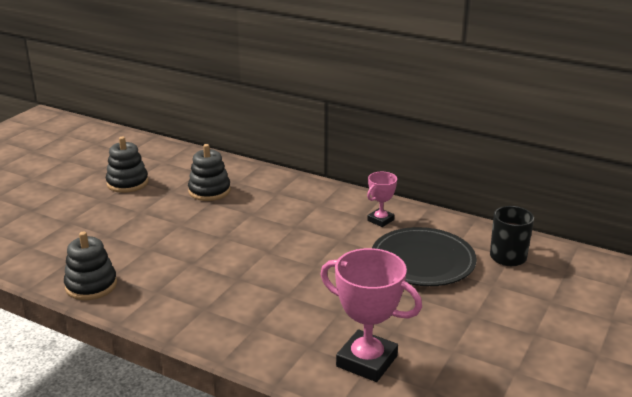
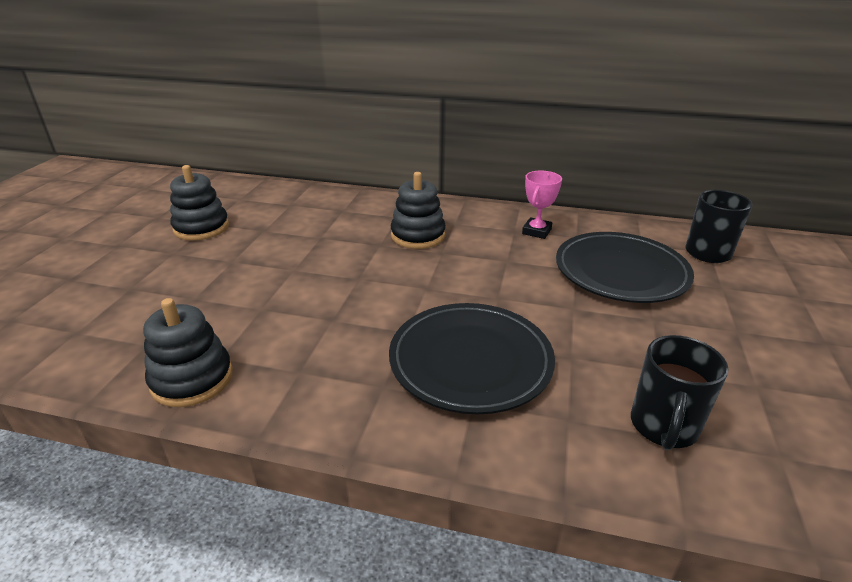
camera: 15 degrees left, 5 degrees up
black stacking toy [188,144,231,201] -> black stacking toy moved to [391,172,446,249]
pink trophy [320,248,422,382] -> black mug [631,335,728,450]
none -> black plate [389,303,555,414]

